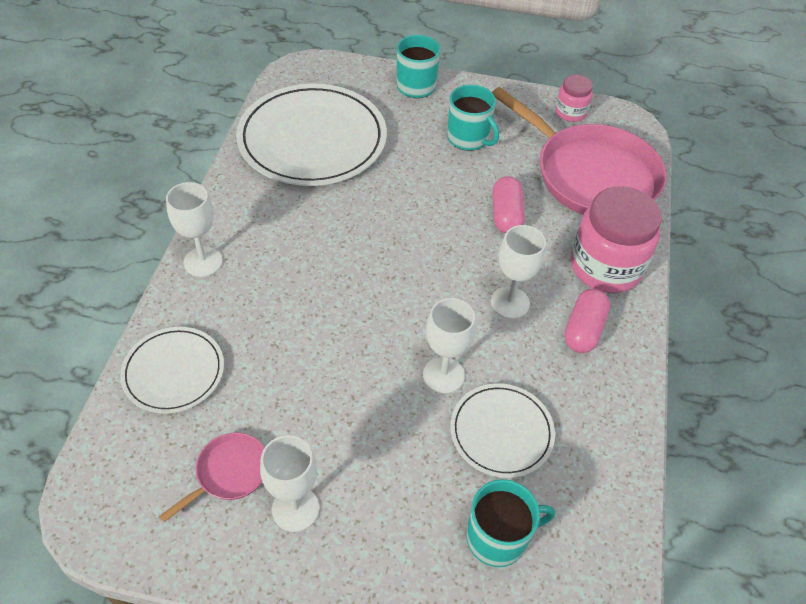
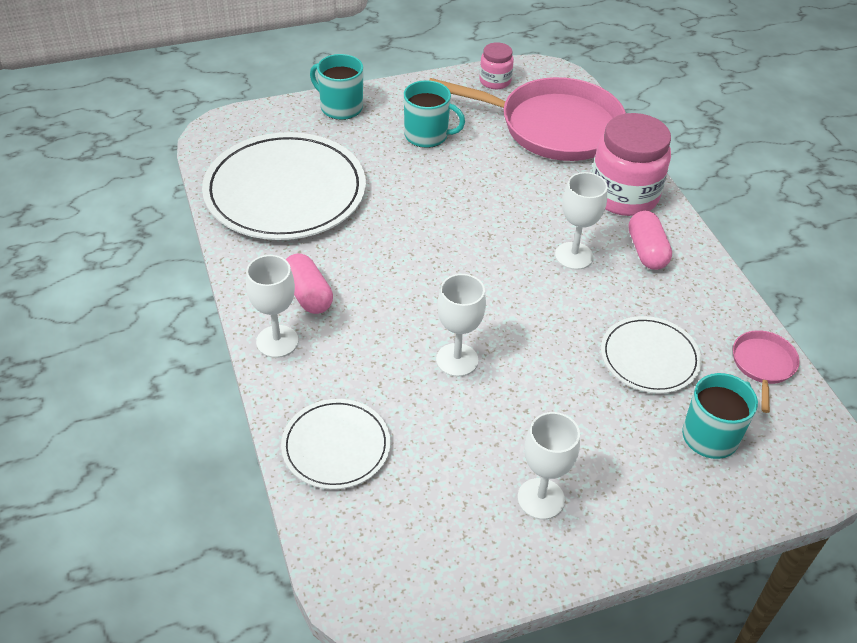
camera: 30 degrees left, 5 degrees down
pink pan [160,433,265,522] -> pink pan moved to [733,330,800,413]
white goblet [423,298,476,393] -> white goblet moved to [436,274,486,377]
pink capsule [493,176,525,233] -> pink capsule moved to [286,253,333,314]

